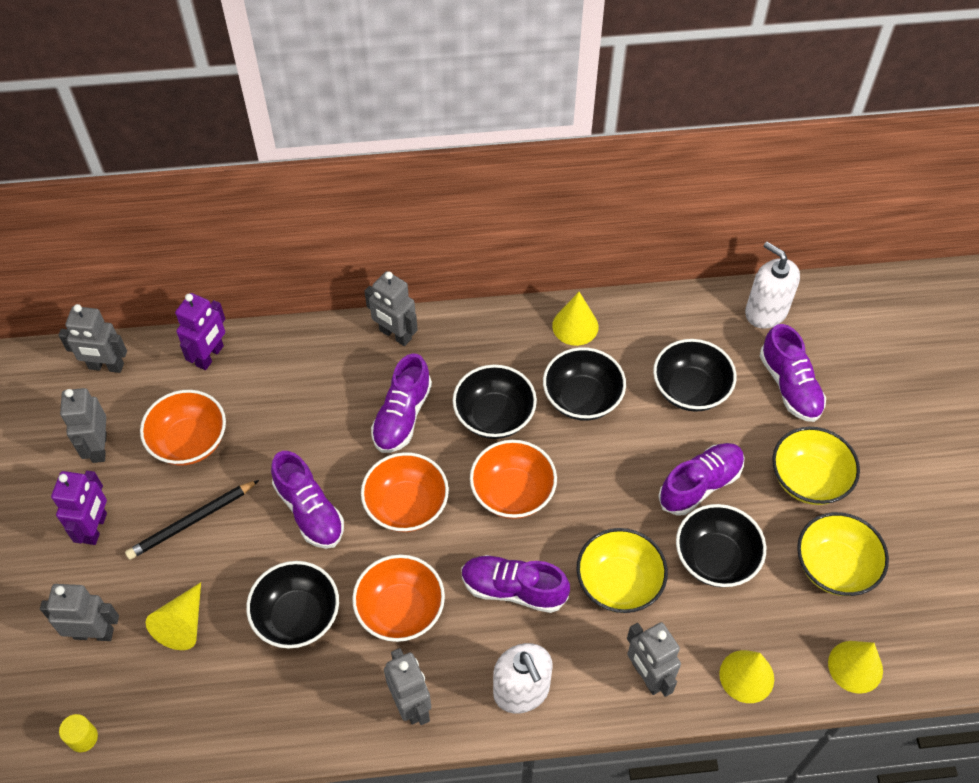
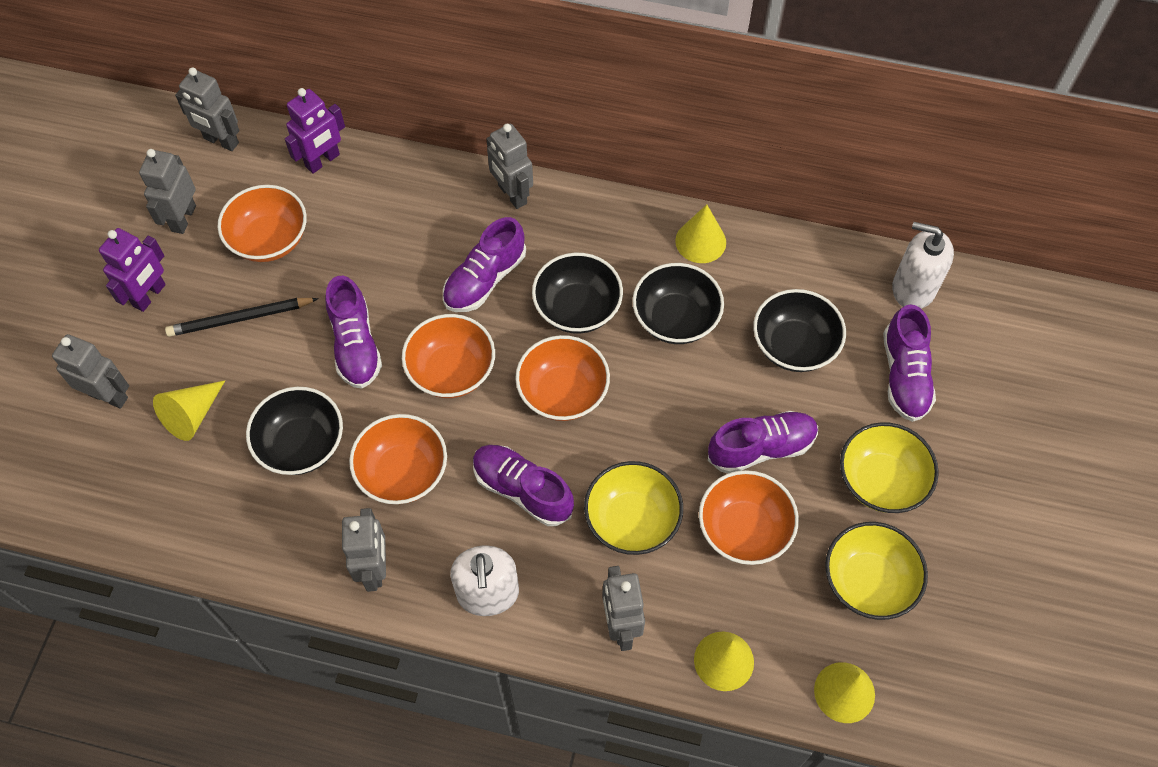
camera: 20 degrees right, 5 degrees up
yellow cylinder [59,714,98,752] -> none
black bowl [676,504,766,587] -> orange bowl [699,470,799,565]
white soap dispenser [745,242,800,329] -> white soap dispenser turned 45 degrees counterclockwise [892,222,954,309]

